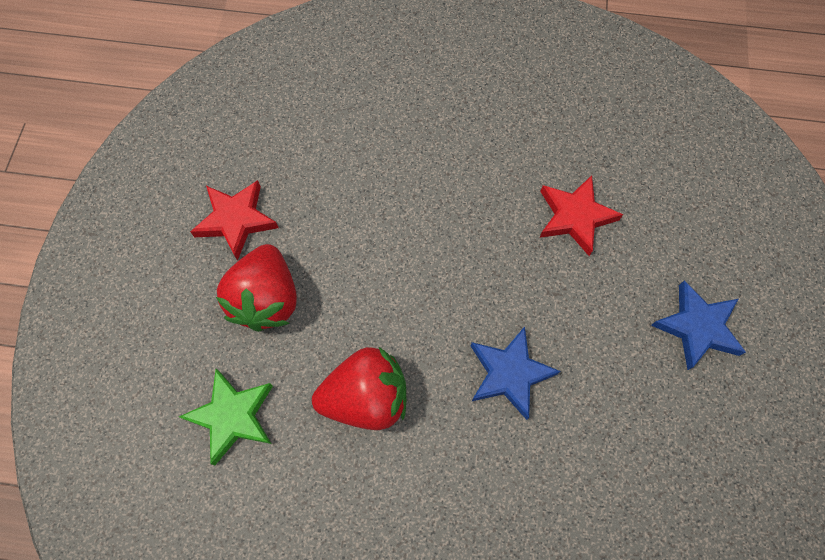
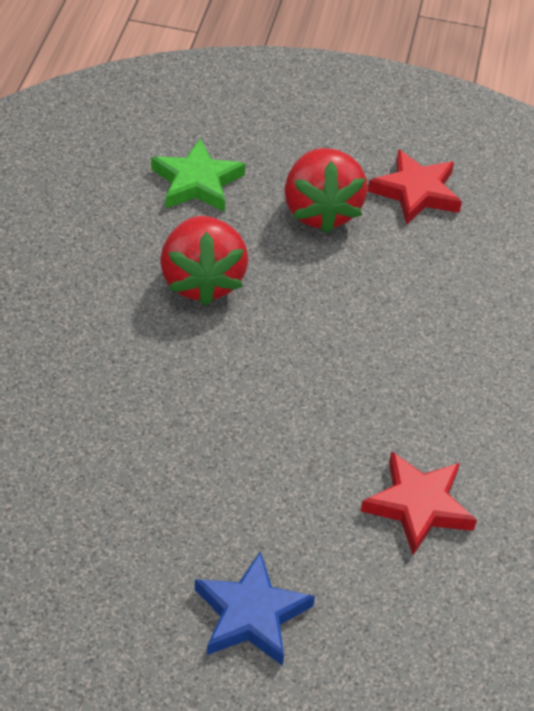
camera: 90 degrees right, 20 degrees down
red strawberry [216,244,297,332] -> red strawberry turned 105 degrees counterclockwise [284,148,368,234]
blue star [471,326,561,420] -> none

